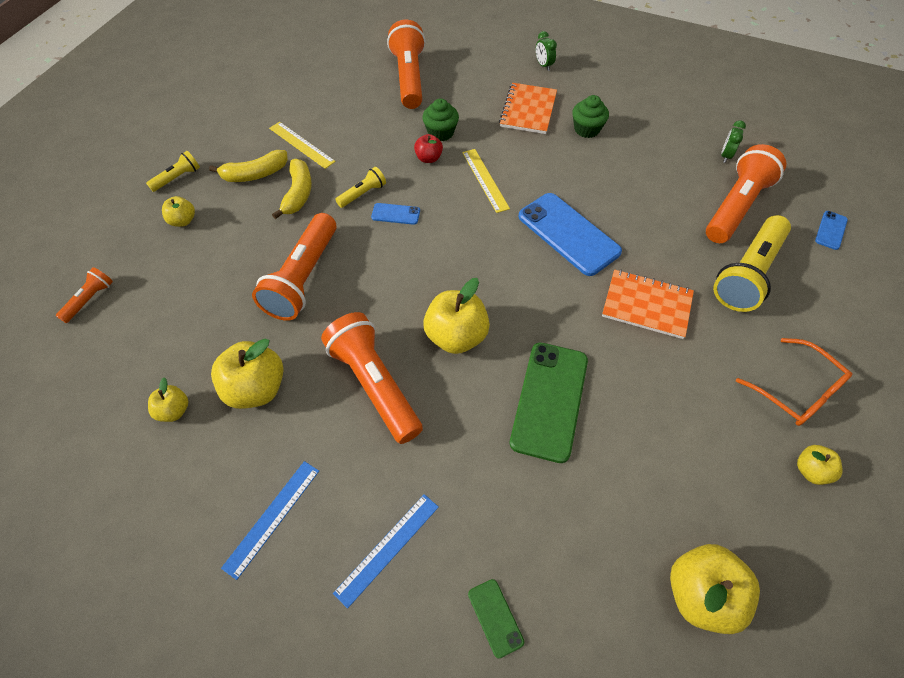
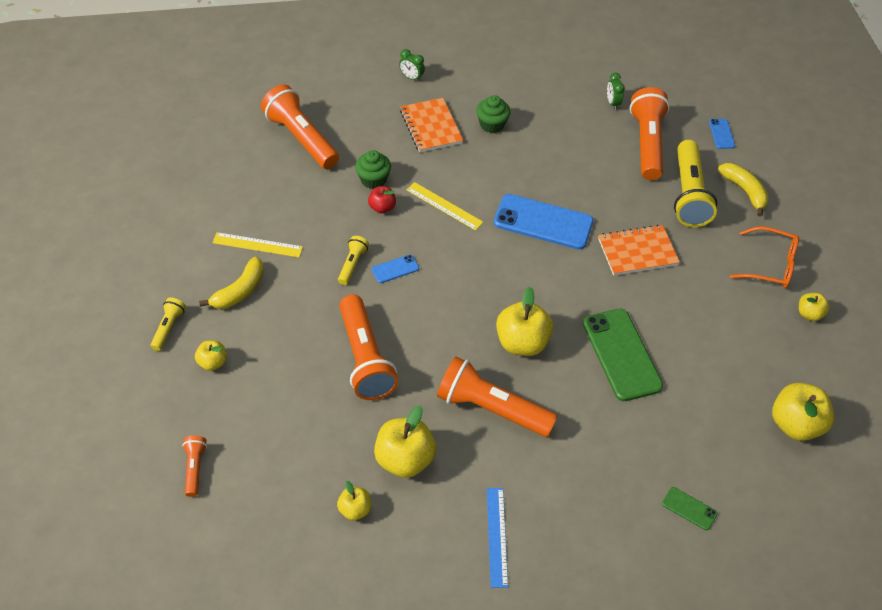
camera: 35 degrees left, 5 degrees down
yellow banana [272,159,312,219] -> yellow banana moved to [718,163,769,217]
blue ruler [333,494,439,609] -> none

